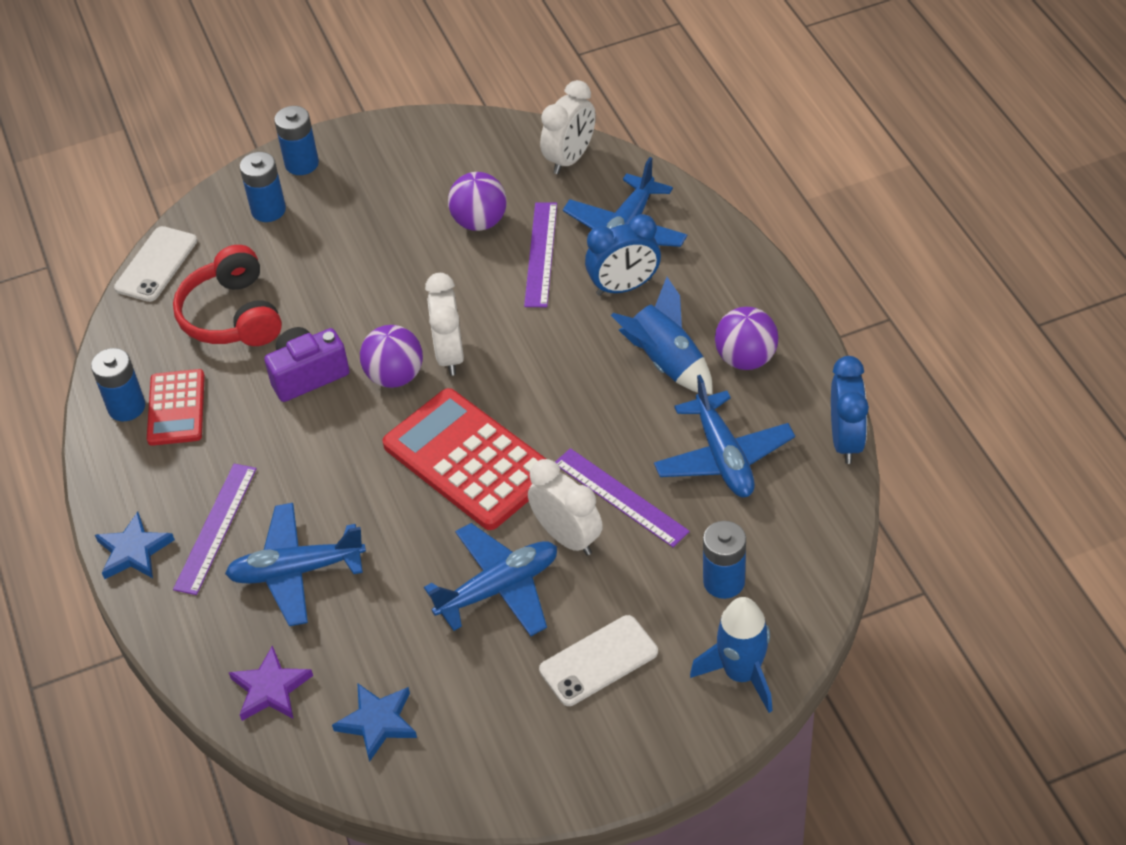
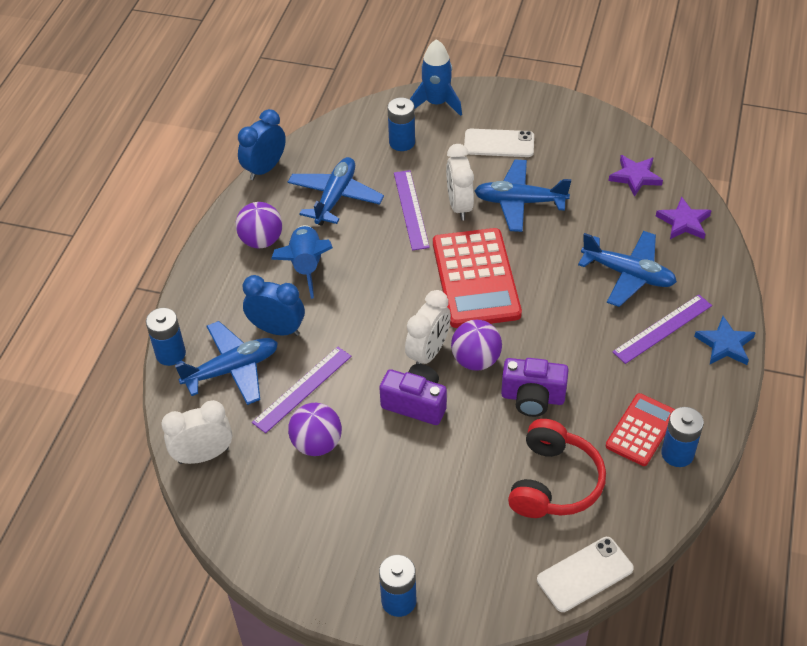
camera: 145 degrees left, 0 degrees up
blue battery [240,152,286,222] -> blue battery moved to [146,308,186,366]
blue star [332,683,417,762] -> purple star [609,155,663,197]
none -> purple camera [379,364,447,425]

